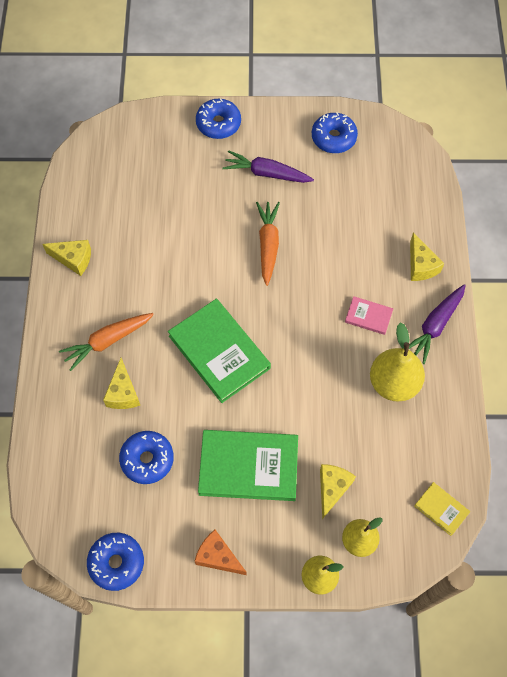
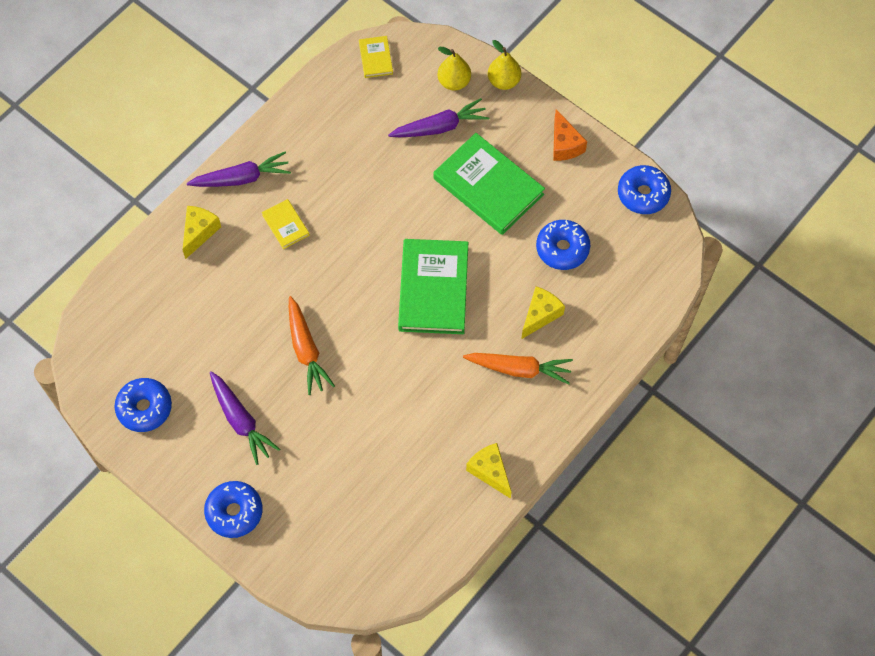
camera: 140 degrees left, 0 degrees up
orange carrot [256,202,280,286] -> orange carrot turned 60 degrees counterclockwise [289,296,335,395]
yellow cheese [320,464,356,519] -> purple carrot [388,98,489,137]
pink book [345,296,393,335] -> yellow book [262,199,309,249]
yellow pear [370,323,425,402] -> none

